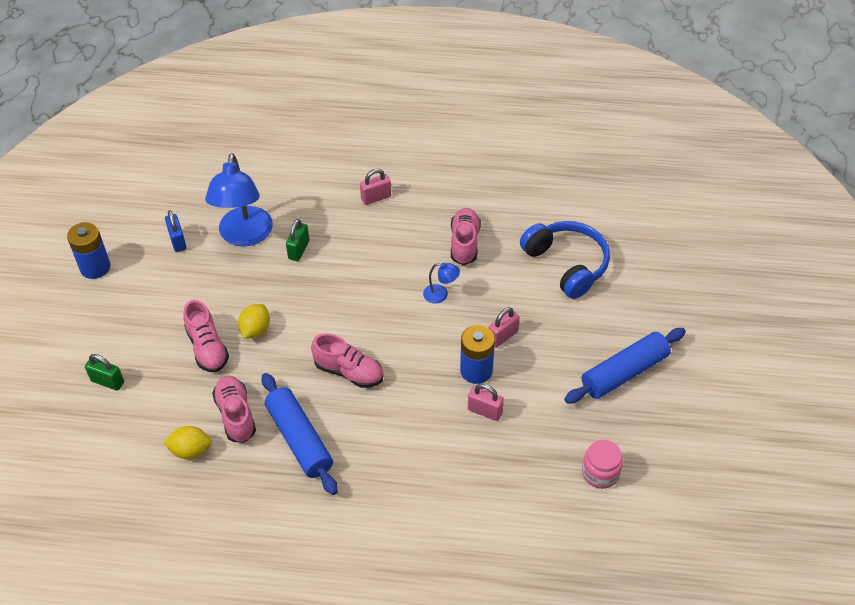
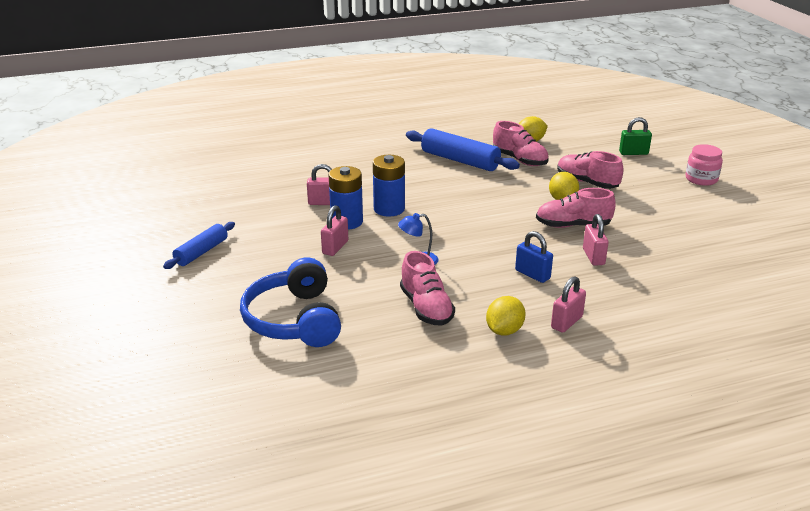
camera: 155 degrees right, 20 degrees down
blue battery [67,222,111,279] -> blue battery moved to [373,155,405,217]
blue padlock [165,210,186,252] -> blue padlock moved to [515,231,553,283]
blue lamp [205,153,273,246] -> none
green padlock [286,219,309,261] -> pink padlock [583,214,609,266]
pink shoe [311,333,383,388] -> pink shoe moved to [536,188,616,228]
blue headphones [520,221,610,299] -> blue headphones turned 45 degrees clockwise [240,257,341,347]
blue rolling pin [564,328,686,404] -> blue rolling pin [163,222,235,269], size x0.62
pink jar [582,440,623,489] -> pink jar moved to [685,144,723,186]
none -> yellow lemon [486,296,526,336]

